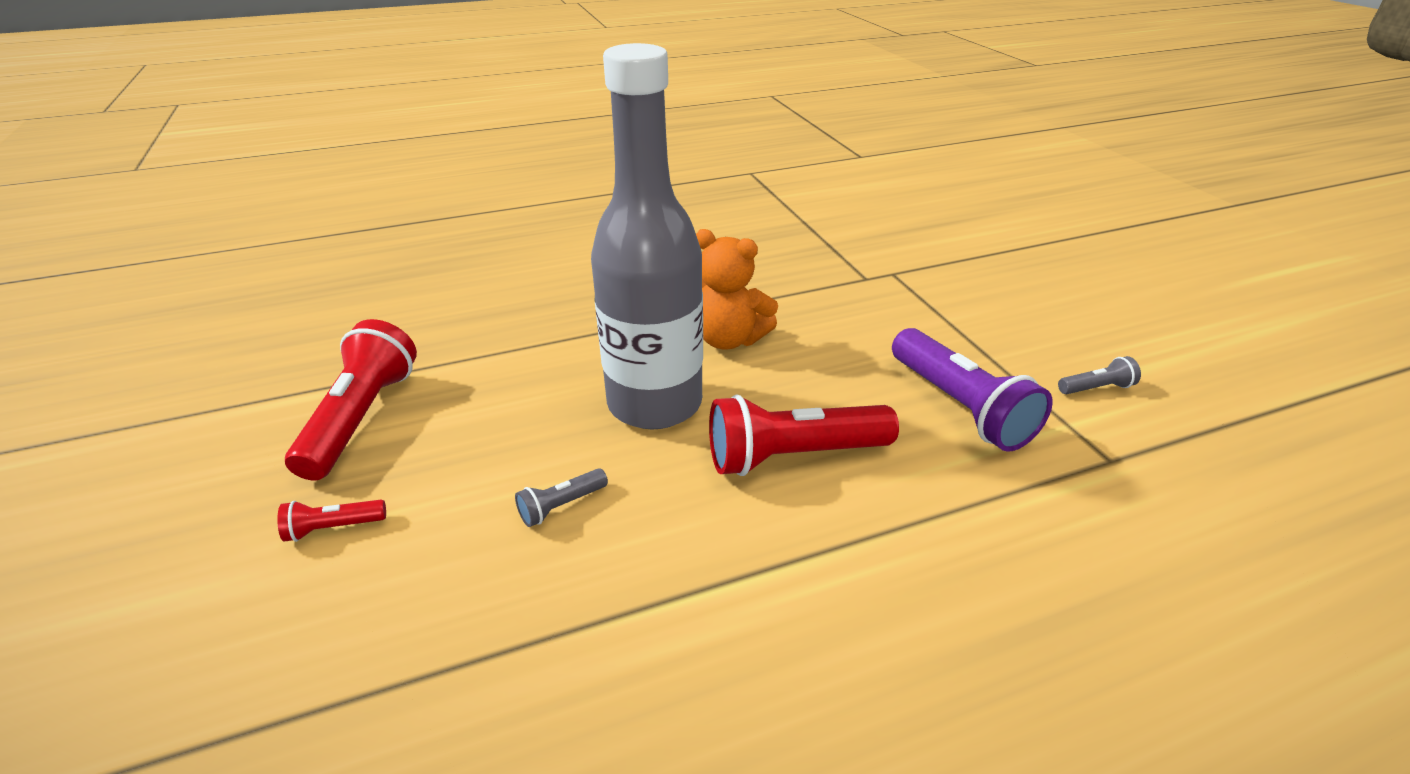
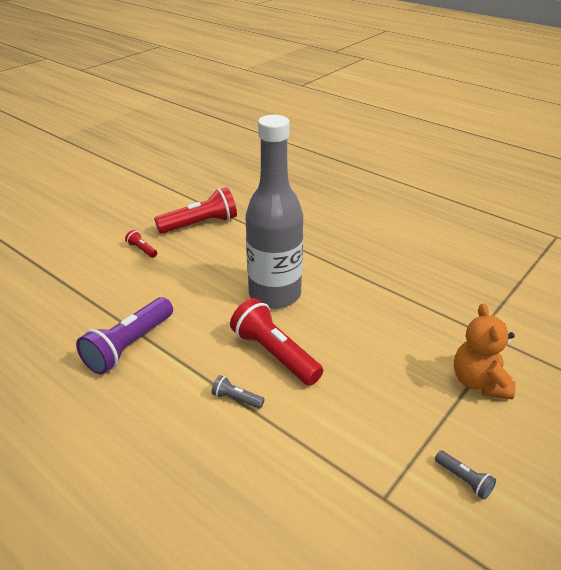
camera: 60 degrees right, 0 degrees up
grey flashlight [515,468,608,527] -> grey flashlight moved to [211,375,265,409]
orange teddy bear [696,229,778,349] -> orange teddy bear moved to [454,303,516,400]
purple flashlight [892,328,1053,452] -> purple flashlight moved to [76,297,173,374]

